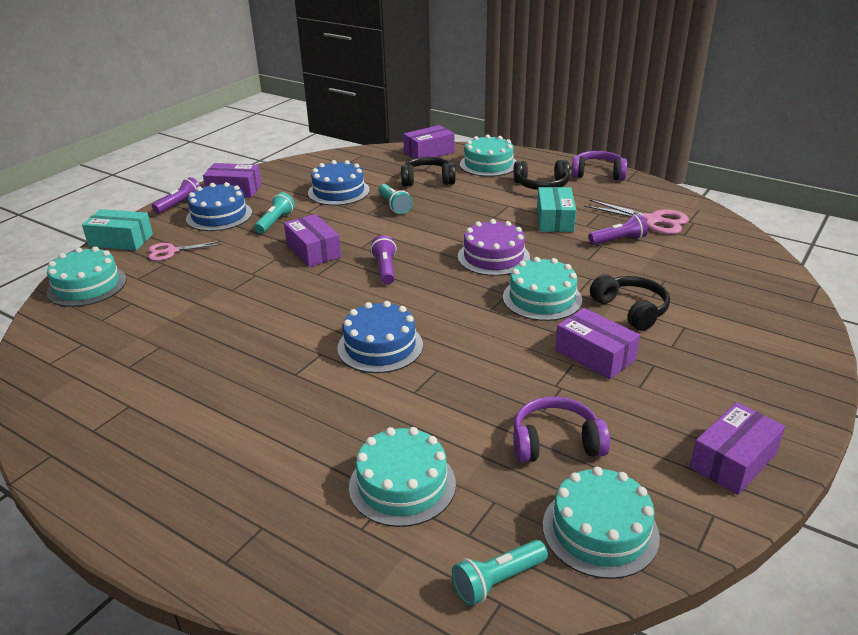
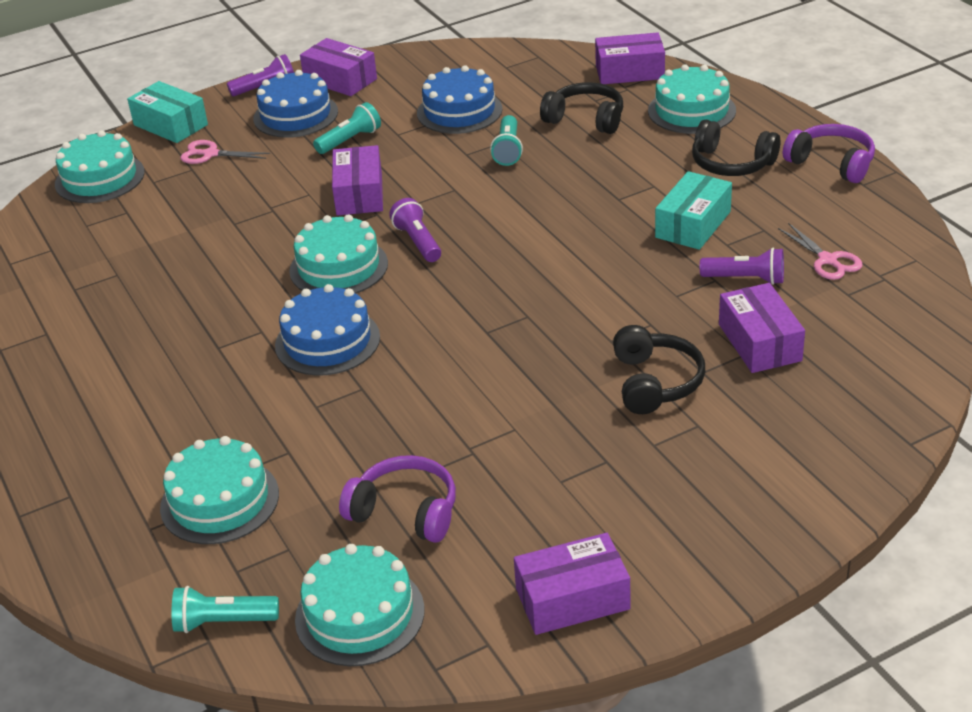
camera: 30 degrees right, 5 degrees up
purple flashlight [371,235,397,285] -> purple flashlight turned 45 degrees counterclockwise [389,198,441,262]
purple cake [458,219,530,276] -> none
turquoise cake [503,257,582,321] -> turquoise cake moved to [289,214,388,293]
purple box [555,308,640,379] -> purple box moved to [719,283,805,373]
pink scissors [584,199,689,234] -> pink scissors [778,223,862,280], size x0.66

